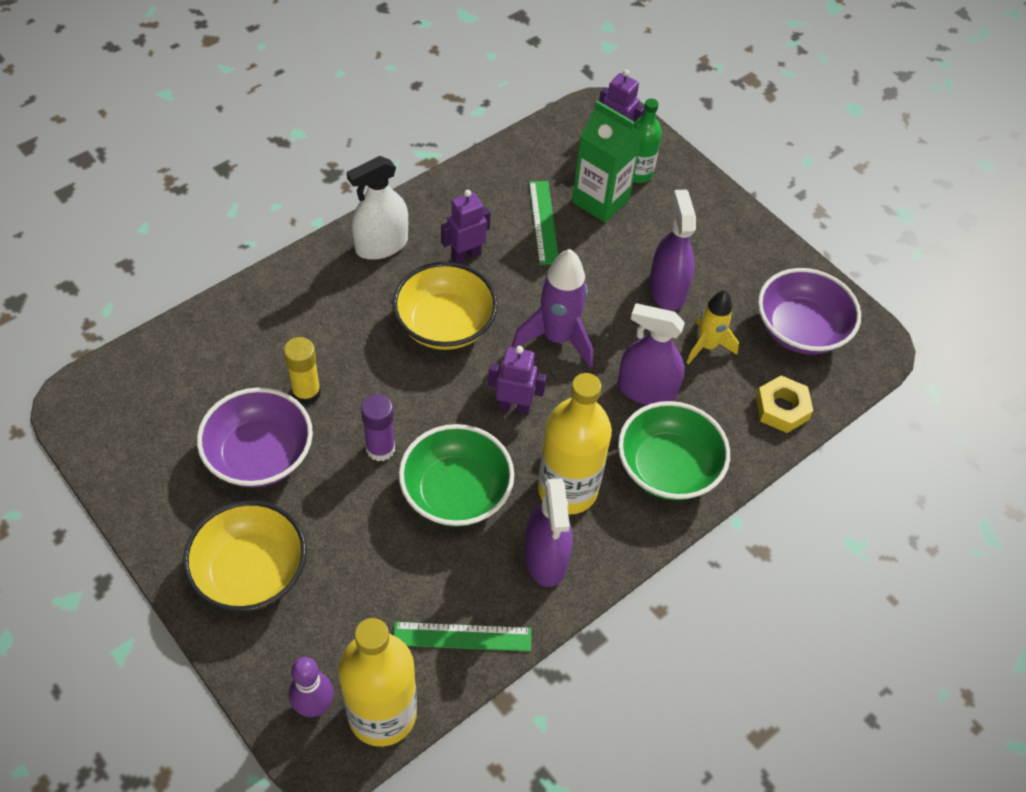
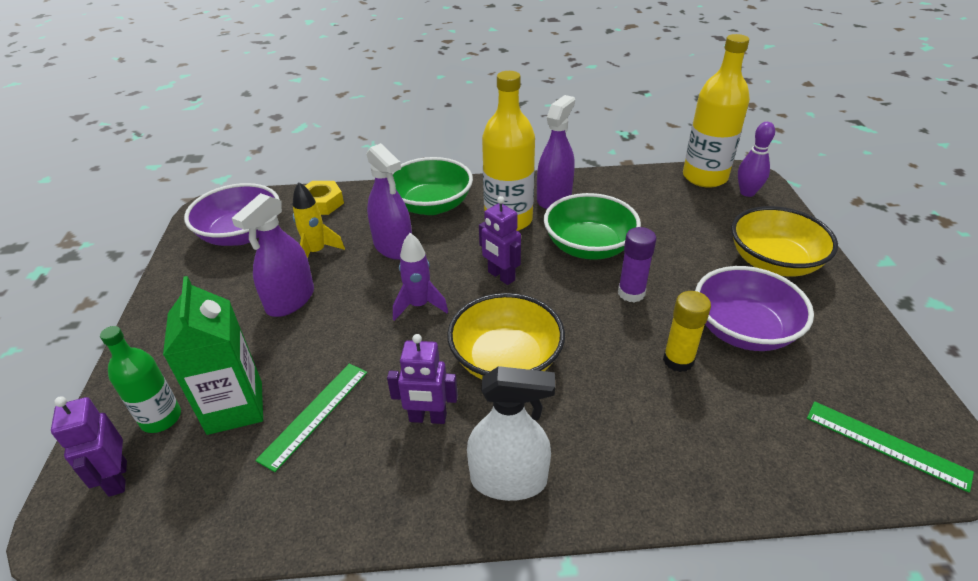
camera: 140 degrees left, 15 degrees down
green ruler [394,622,531,652] -> green ruler moved to [807,401,974,493]
purple rocket [512,249,593,368] -> purple rocket [393,233,448,321], size x0.66

